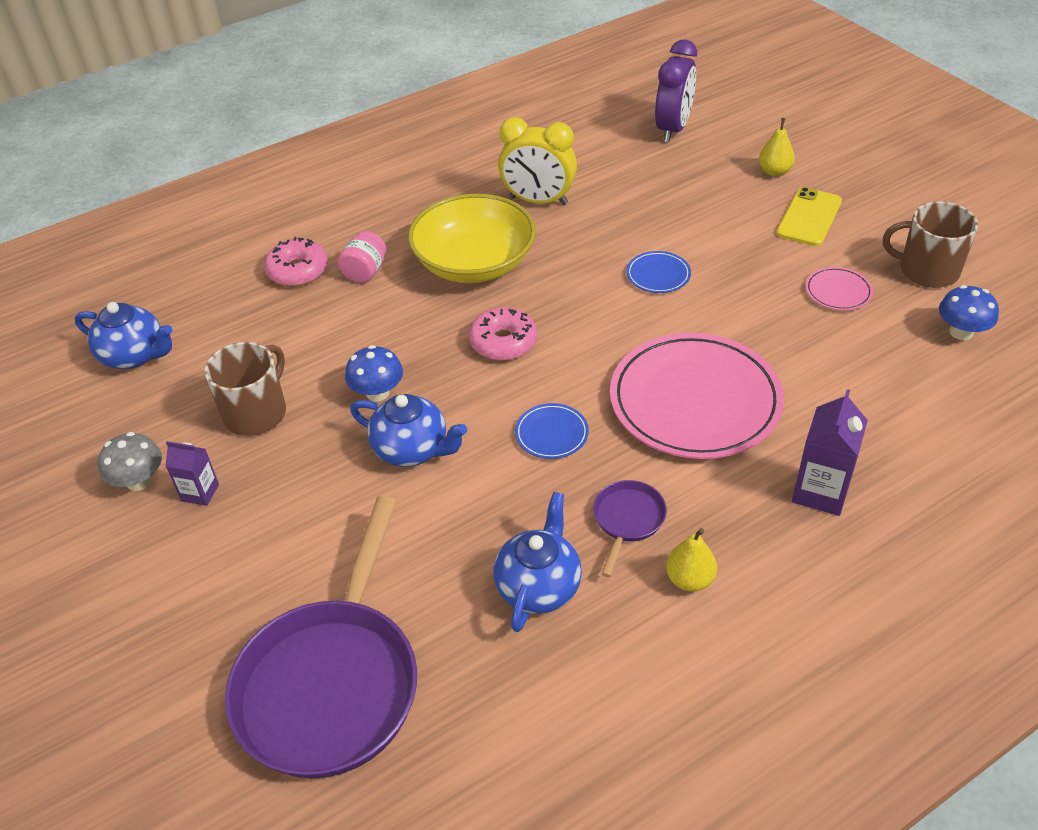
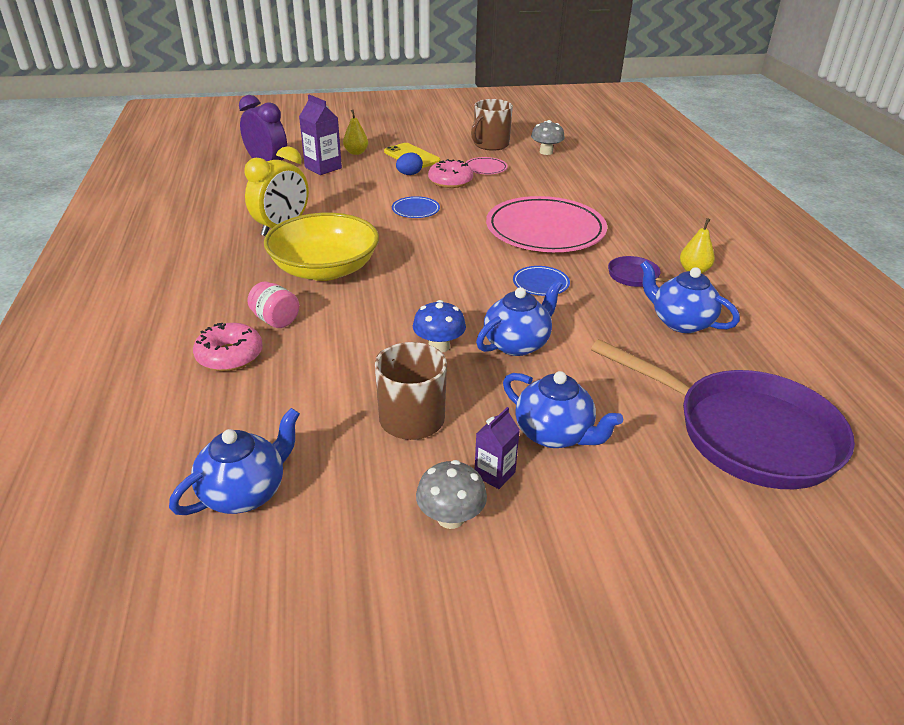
camera: 70 degrees left, 10 degrees down
pink donut [469,307,537,361] -> pink donut moved to [428,159,473,188]
purple carton [792,389,868,516] -> purple carton moved to [299,95,342,175]
blue mushroom [939,285,999,340] -> grey mushroom [531,120,565,155]
none -> blue egg [396,152,423,175]
none -> blue teapot [503,371,623,448]

